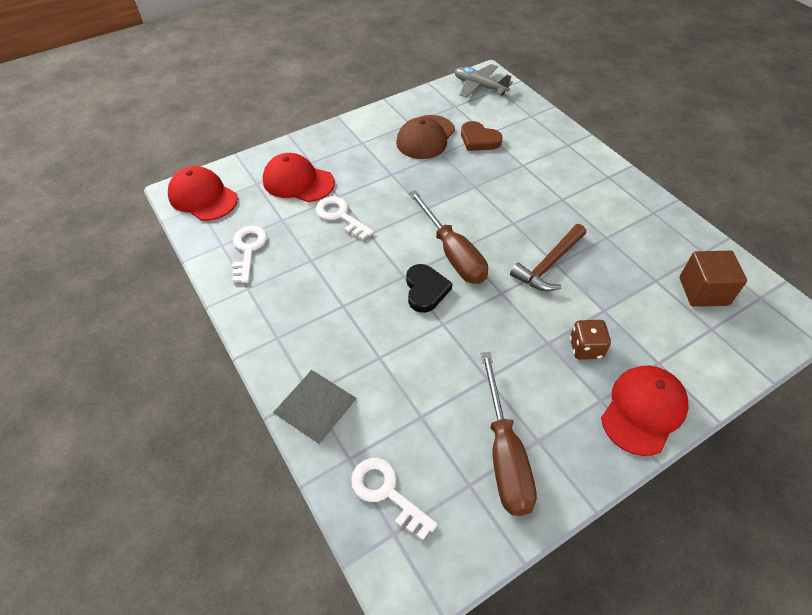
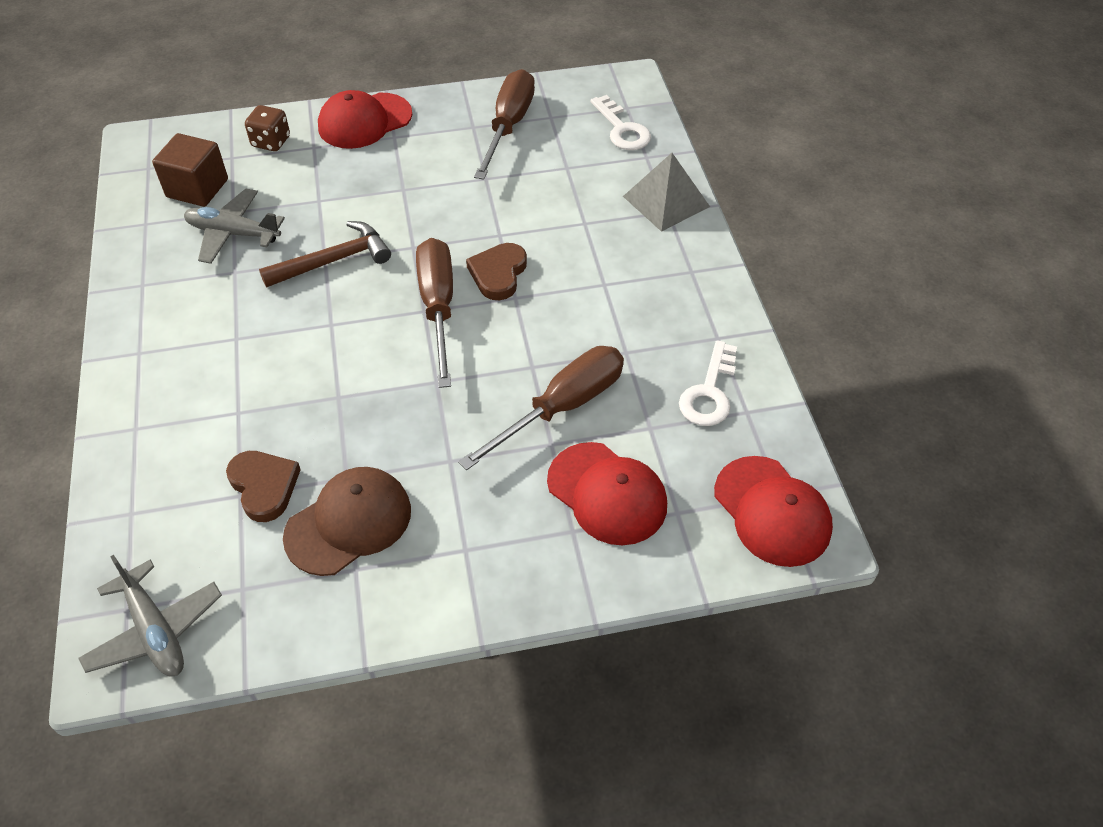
camera: 160 degrees left, 0 degrees up
white key [316,197,374,240] -> brown screwdriver [458,346,624,470]
black heart [406,264,452,313] -> brown heart [466,243,527,300]
brown dice [570,320,611,360] -> brown dice moved to [245,105,290,151]
none -> grey plane [184,189,285,264]

